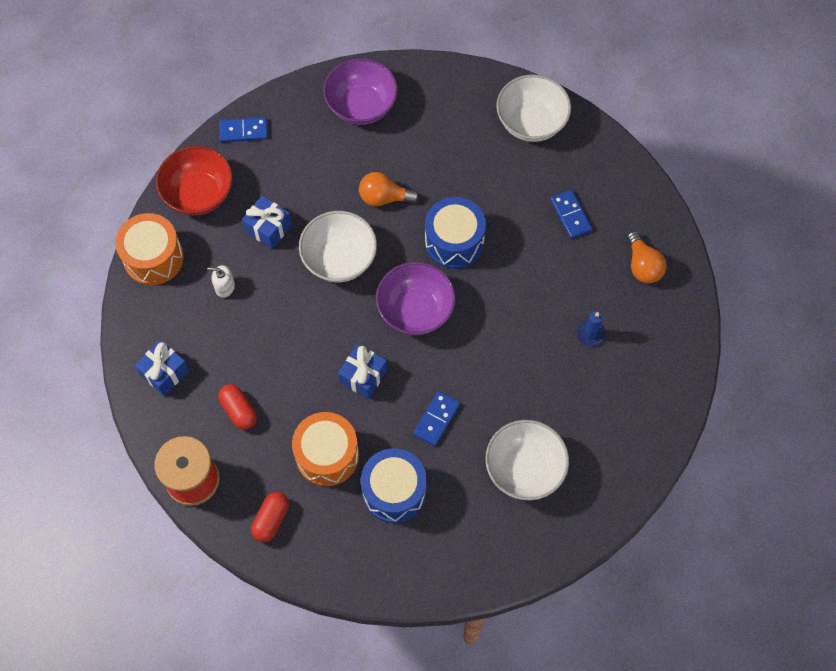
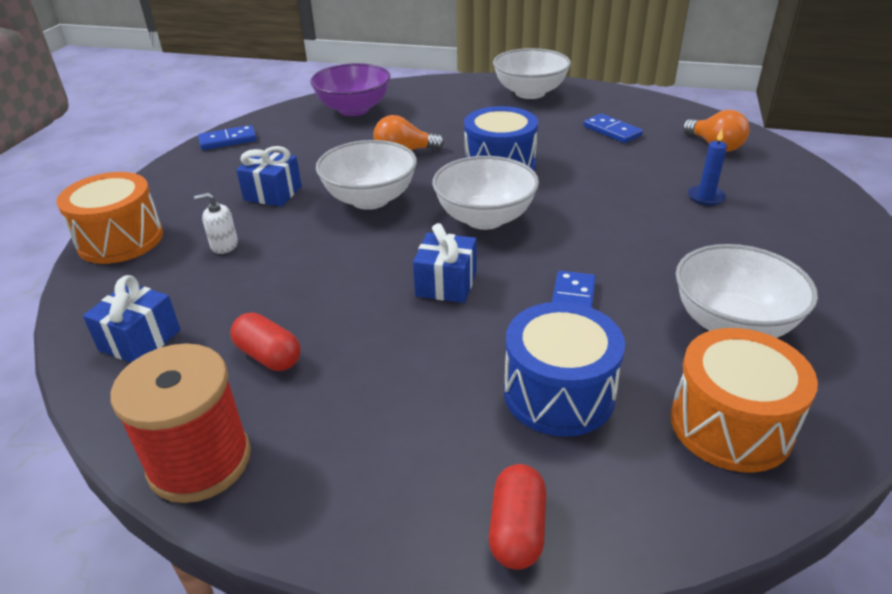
camera: 15 degrees left, 30 degrees down
red bowl [156,146,233,216] -> none
red capsule [251,492,289,542] -> red capsule moved to [489,464,546,570]
orange drum [292,412,359,486] -> orange drum moved to [671,328,818,472]
purple bowl [376,262,456,335] -> white bowl [432,156,539,230]

